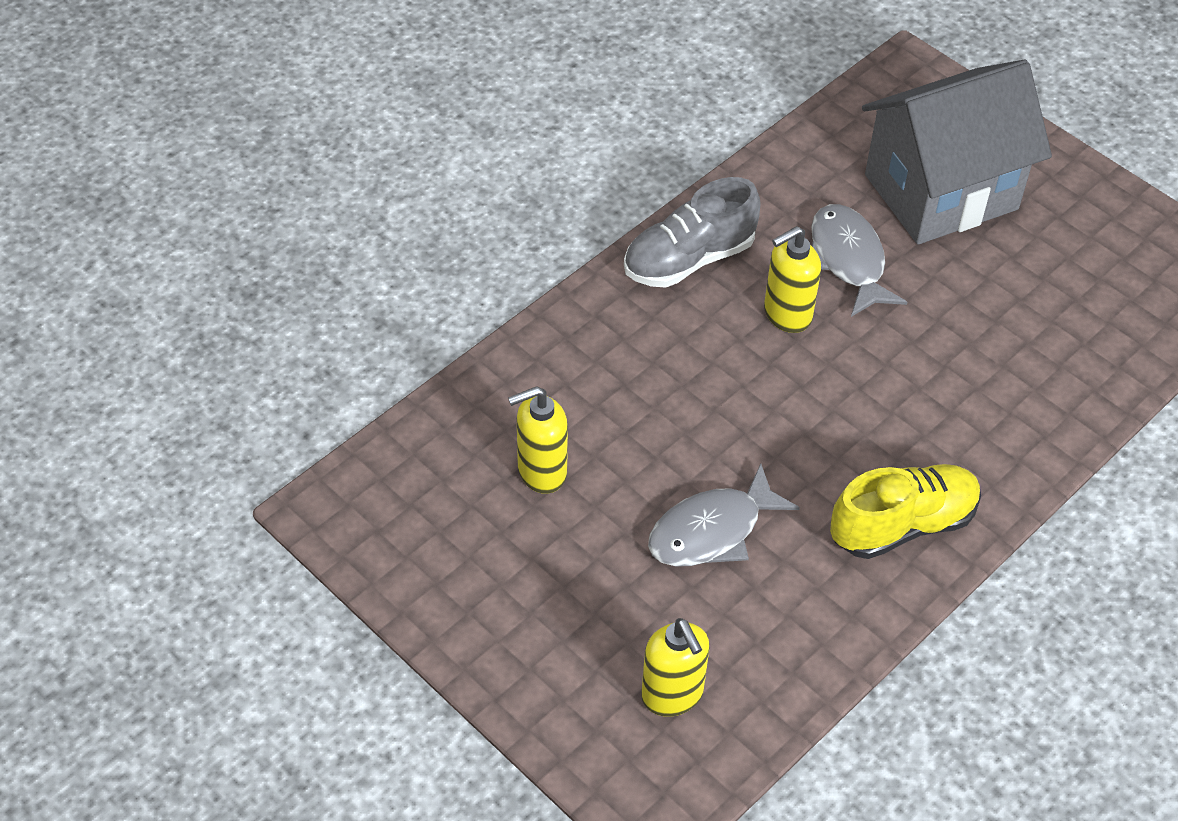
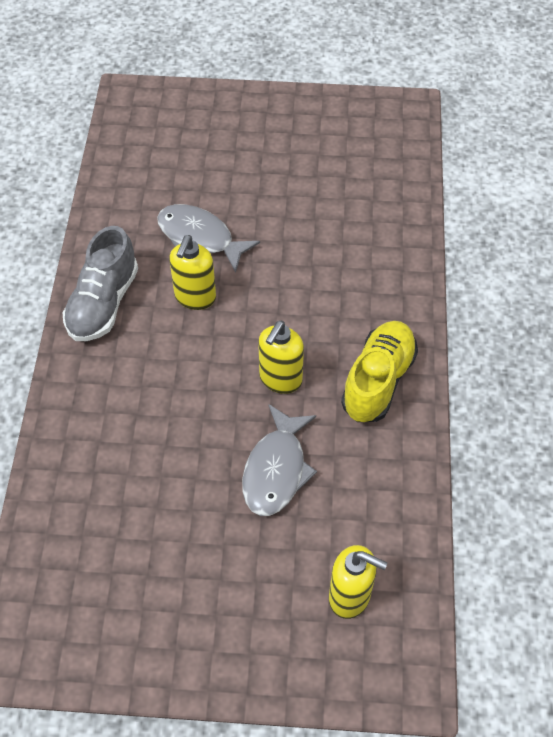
camera: 40 degrees left, 5 degrees up
yellow soap dispenser [508,386,568,494] -> yellow soap dispenser moved to [258,321,304,394]
grey house [862,60,1052,244] -> none

